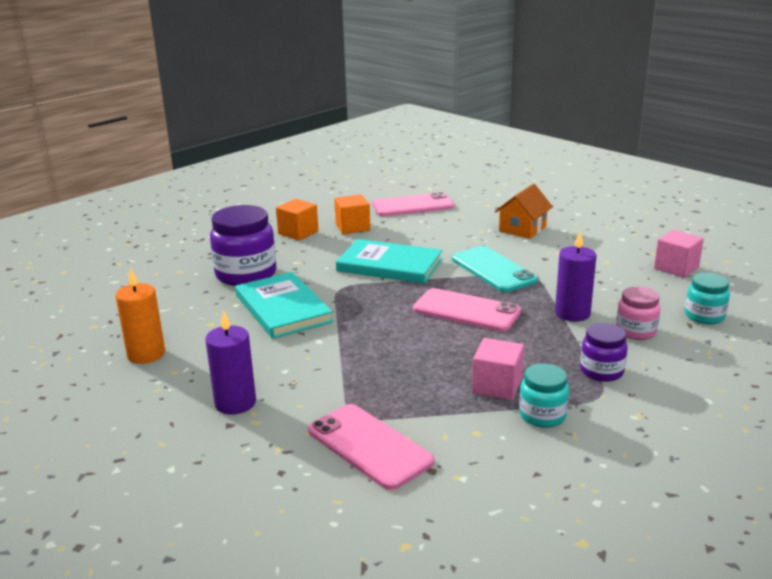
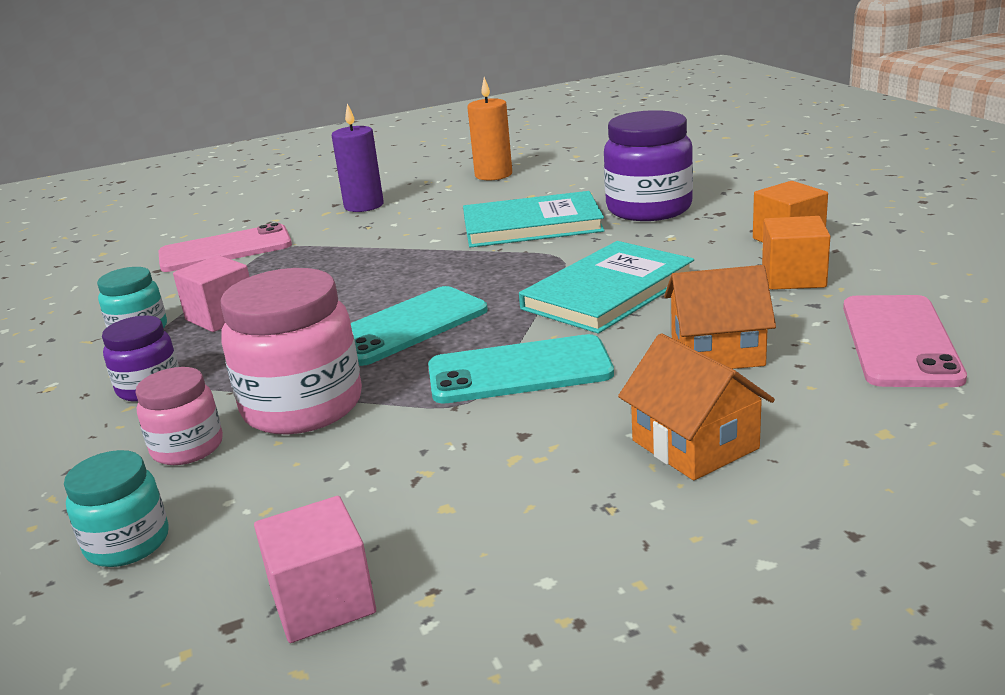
camera: 115 degrees right, 0 degrees up
pink phone [413,288,521,331] -> turquoise phone [351,286,488,366]
purple candle [555,232,597,322] -> pink jar [221,268,362,434]
none -> orange house [664,265,776,369]

